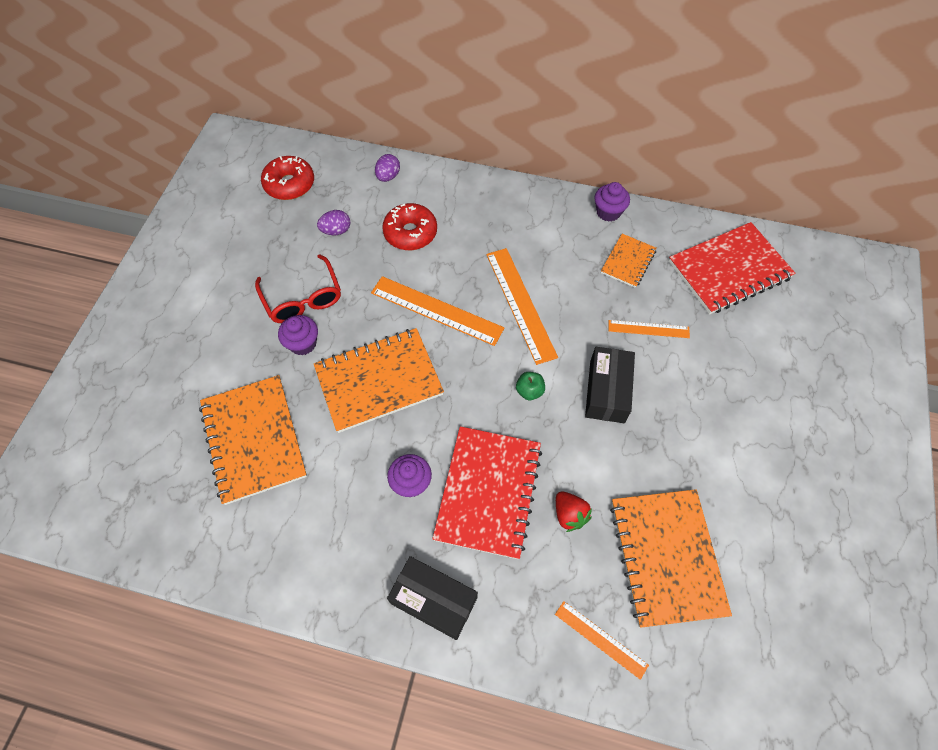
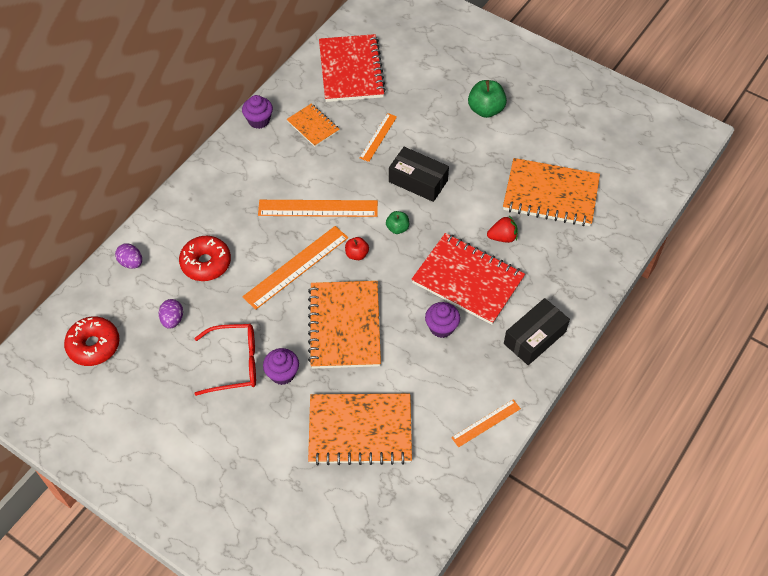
camera: 70 degrees left, 5 degrees down
orange ruler [555,601,649,680] -> orange ruler moved to [451,399,521,447]
none -> red apple [345,237,369,260]
none -> green apple [468,80,507,118]

